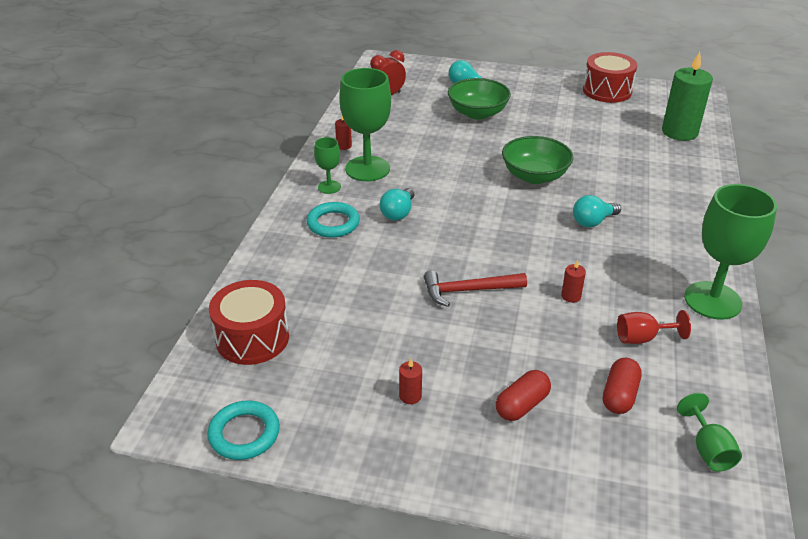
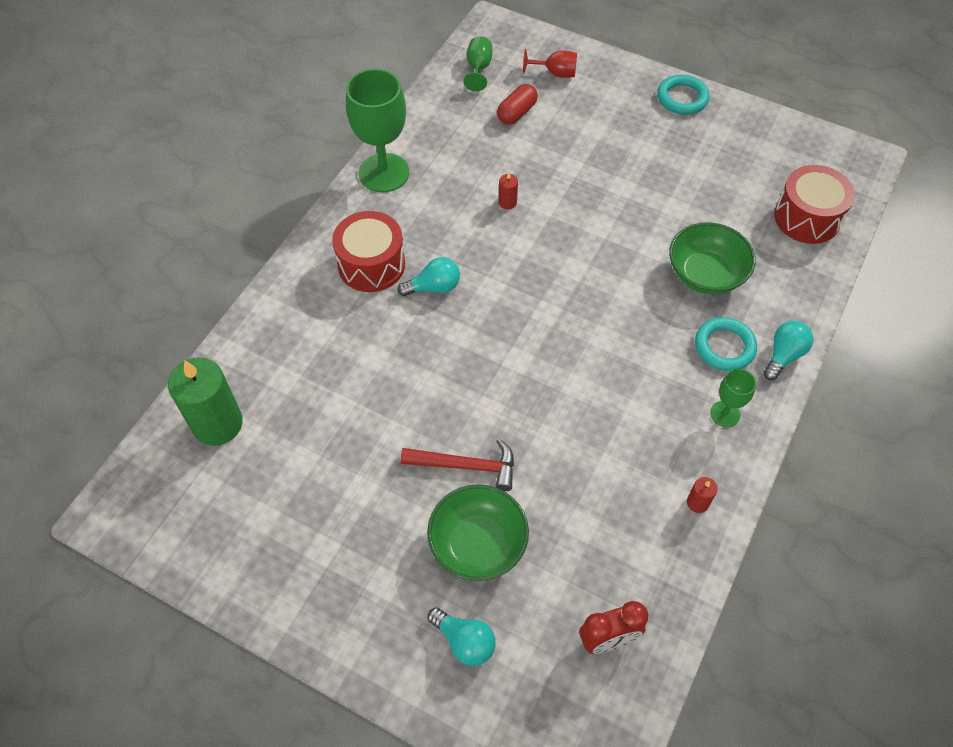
camera: 165 degrees left, 20 degrees up
turquoise ring [207,400,280,460] -> turquoise ring moved to [657,75,710,115]
green goblet [339,68,391,181] -> none
turquoise light bulb [380,188,414,221] -> turquoise light bulb moved to [763,321,813,380]
red candle [399,359,422,404] -> none
red hammer [424,270,527,307] -> red hammer moved to [401,438,514,491]
red capsule [496,370,551,421] -> none
green bowl [502,136,573,184] -> green bowl moved to [669,222,755,294]
red drum [583,52,638,103] -> red drum moved to [332,211,405,292]
red goblet [617,310,691,344] -> red goblet moved to [523,49,577,78]

